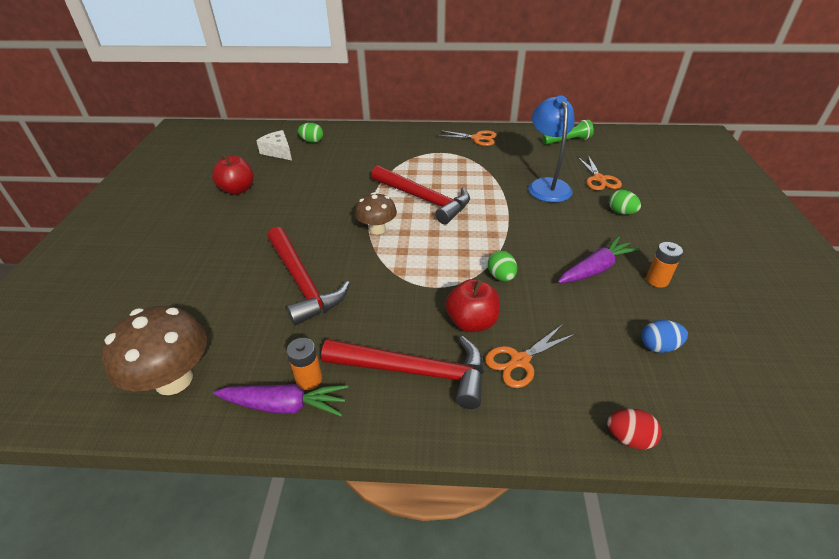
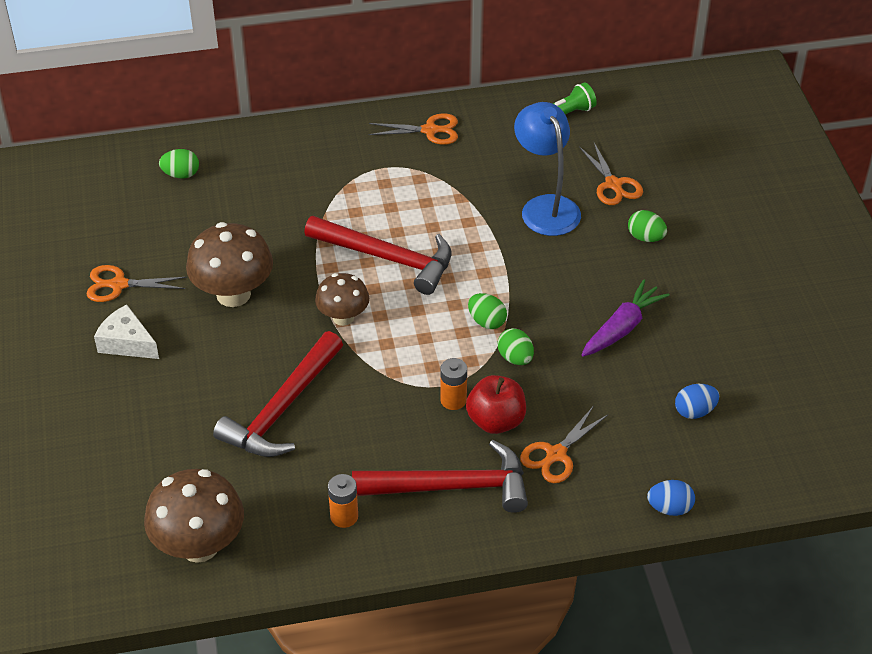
camera: 15 degrees left, 5 degrees up
red apple [212,154,254,195] -> orange scissors [86,265,187,302]
purple carrot [213,384,348,417] -> none
white cheese [256,130,292,160] -> white cheese moved to [94,304,159,359]
red hammer [267,227,350,326] -> red hammer turned 75 degrees clockwise [213,331,343,457]
red egg [607,409,662,450] -> blue egg [647,480,695,516]
orange battery [646,242,683,288] -> orange battery moved to [440,358,467,410]
none -> brown mushroom [186,222,273,307]
none -> green egg [468,293,507,329]

